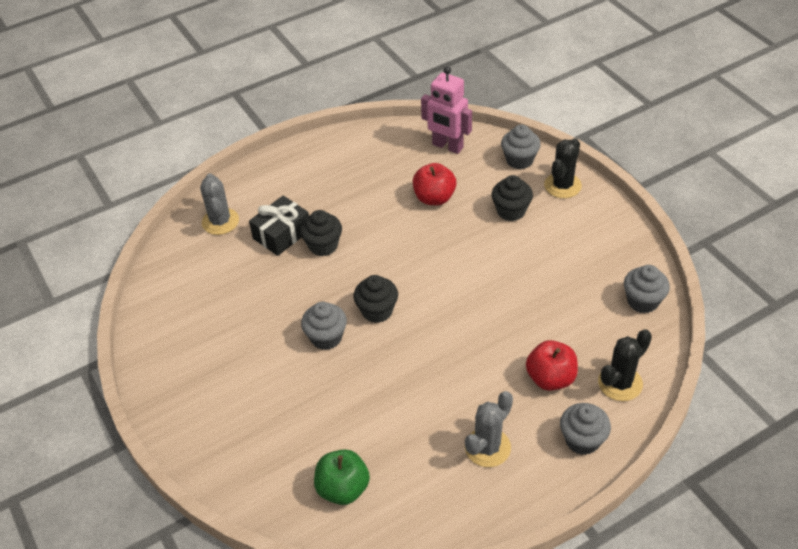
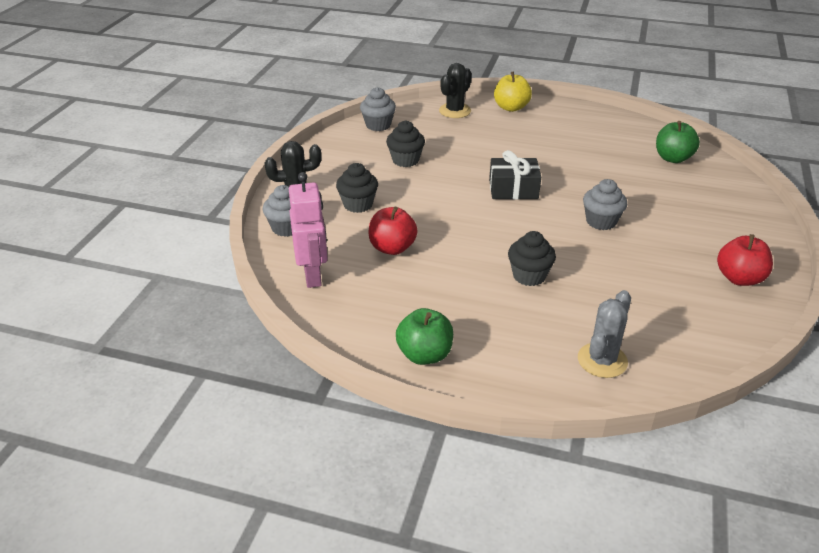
camera: 135 degrees left, 10 degrees down
black gift [249,196,309,256] -> black gift moved to [489,150,541,199]
black cupcake [354,275,398,323] -> black cupcake moved to [386,121,425,167]
grey cactus [465,391,513,467] -> none
red apple [526,340,578,391] -> red apple moved to [717,234,773,286]
grey cupcake [560,403,611,455] -> yellow apple [494,72,532,112]
black cactus [598,329,652,401] -> black cactus turned 60 degrees counterclockwise [439,63,472,118]
none -> green apple [396,308,453,365]

